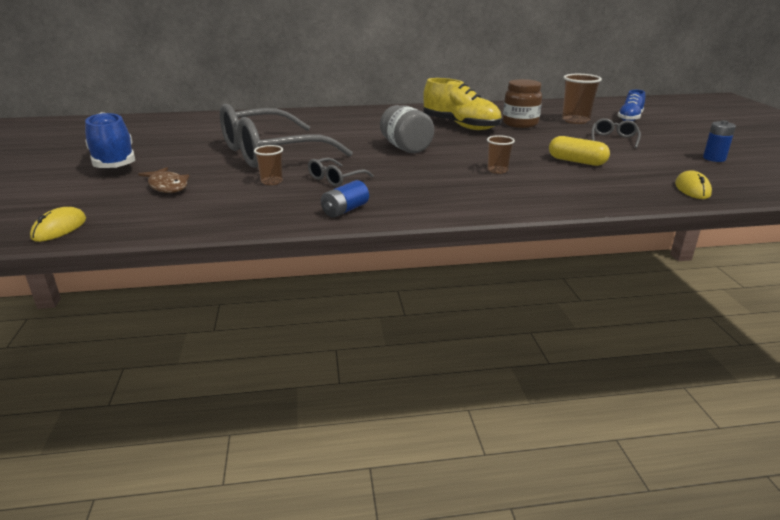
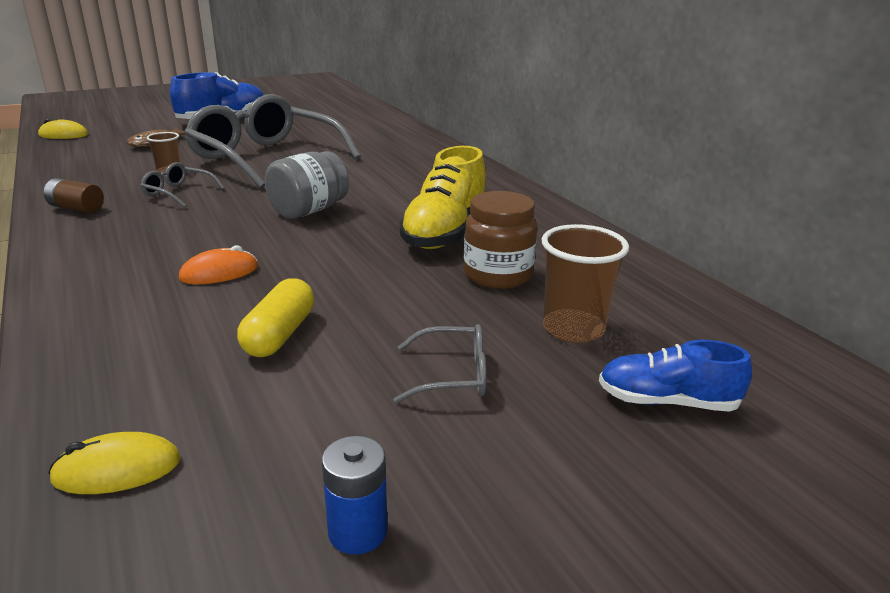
camera: 70 degrees right, 0 degrees up
blue battery [321,180,369,218] -> brown battery [44,178,104,213]
brown cup [487,135,515,174] -> orange mouse [179,245,258,284]

